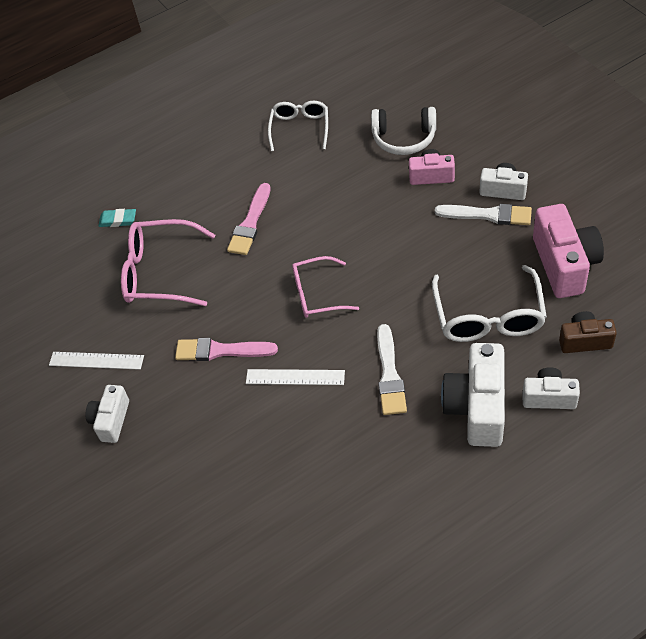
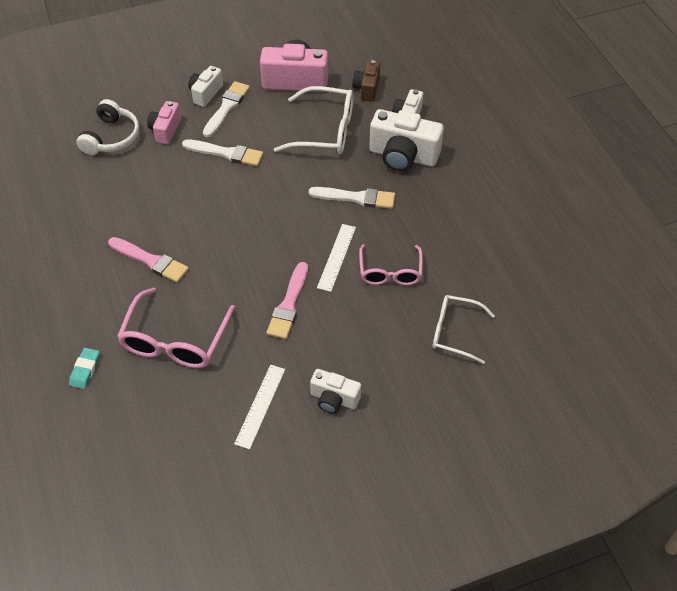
camera: 85 degrees left, 0 degrees up
white glasses [268,101,328,151] -> white glasses moved to [432,295,495,364]
pink glasses [292,256,359,318] -> pink glasses moved to [359,244,423,285]
none -> white brush [182,139,264,166]

